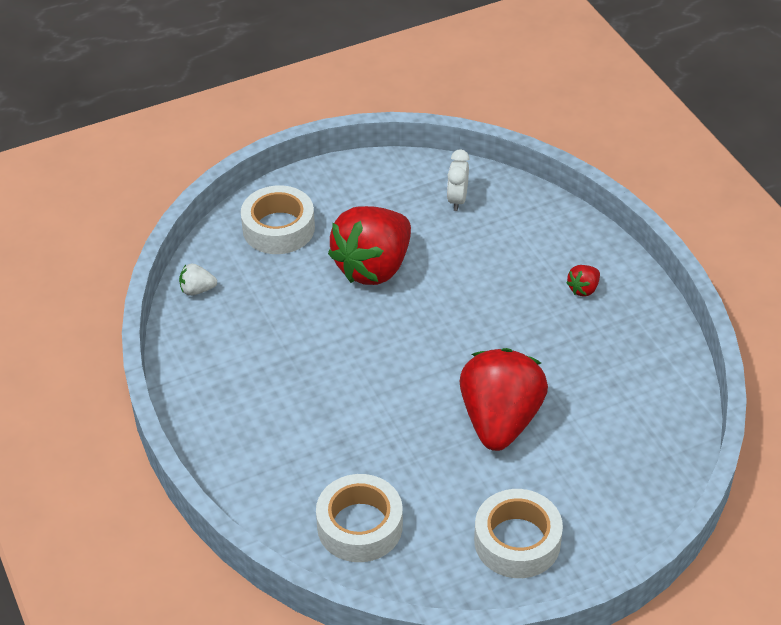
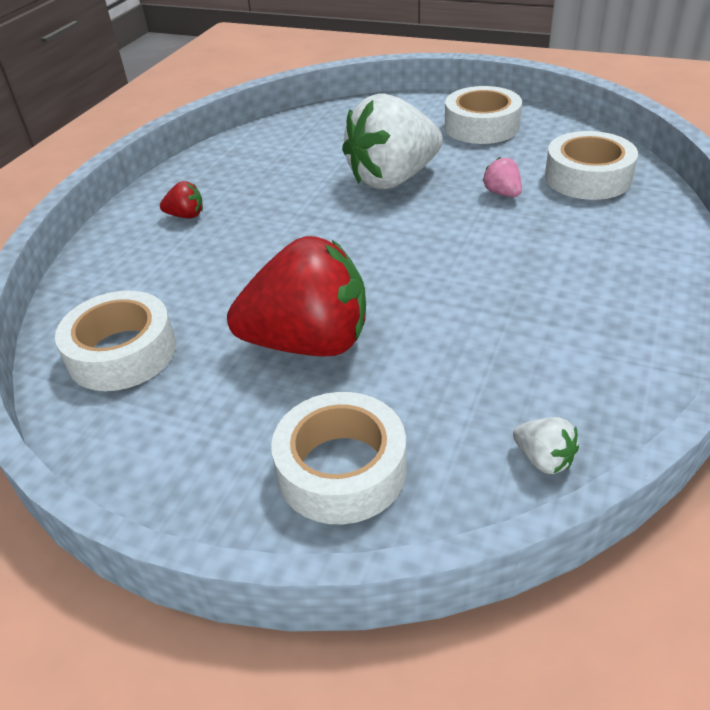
camera: 130 degrees left, 5 degrees down
white clock [447,150,470,211] -> white tape [55,290,176,391]
red strawberry [459,348,548,451] -> white strawberry [342,94,443,190]
none -> pink strawberry [483,157,522,197]

